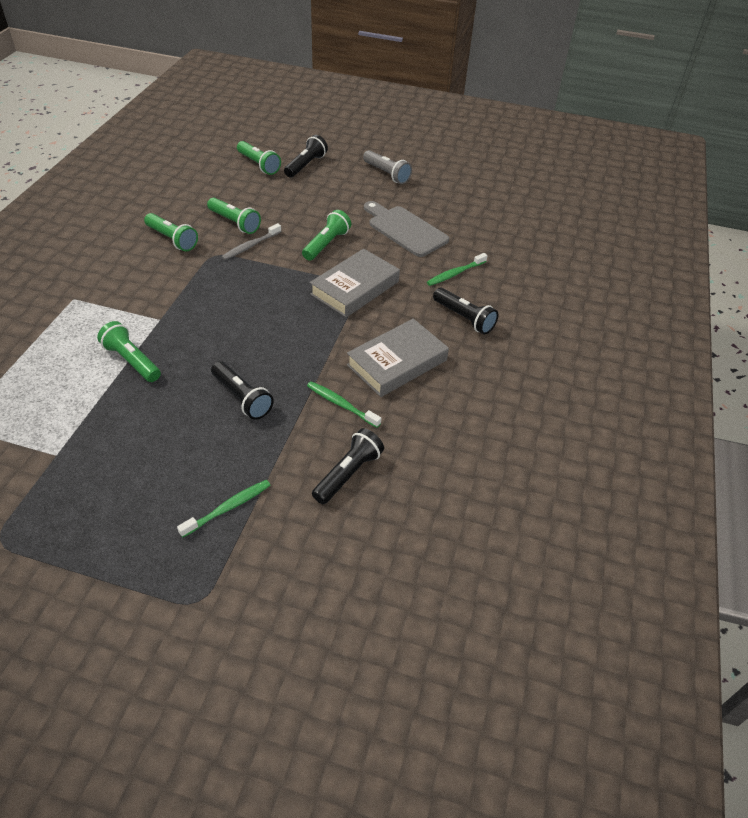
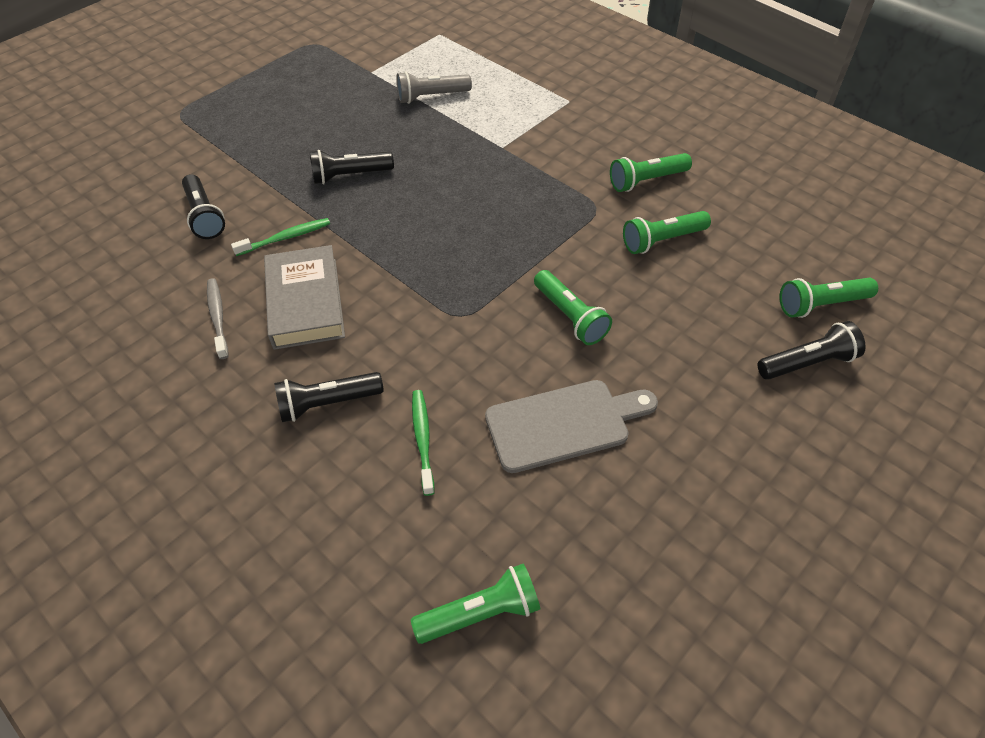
camera: 120 degrees right, 5 degrees up
green flashlight [97,321,161,382] -> green flashlight moved to [411,563,540,644]
green toothbrush [177,480,270,537] -> none
grey toothbrush [221,223,282,260] -> grey toothbrush moved to [207,278,229,359]
black flashlight [284,135,328,178] -> black flashlight turned 75 degrees counterclockwise [758,321,866,380]
grey book [310,249,400,317] -> none
grey flashlight [363,150,412,184] -> grey flashlight moved to [396,71,472,104]

